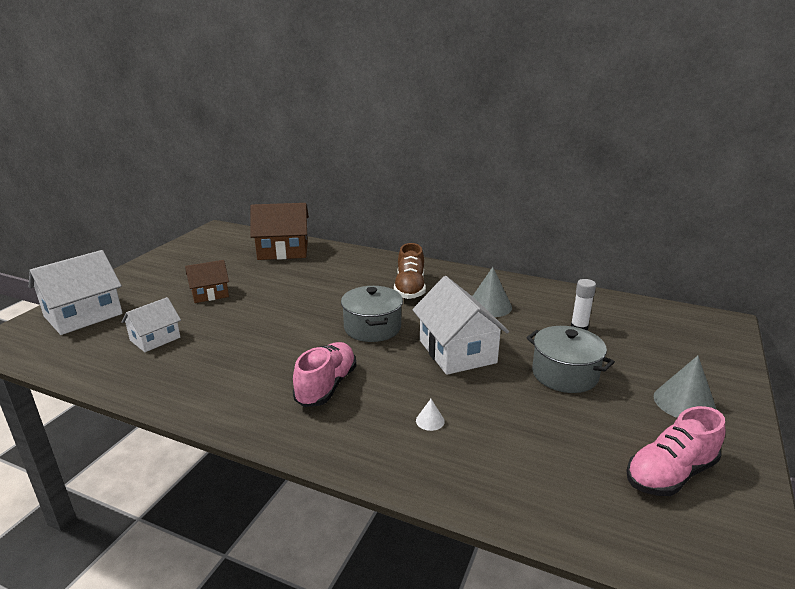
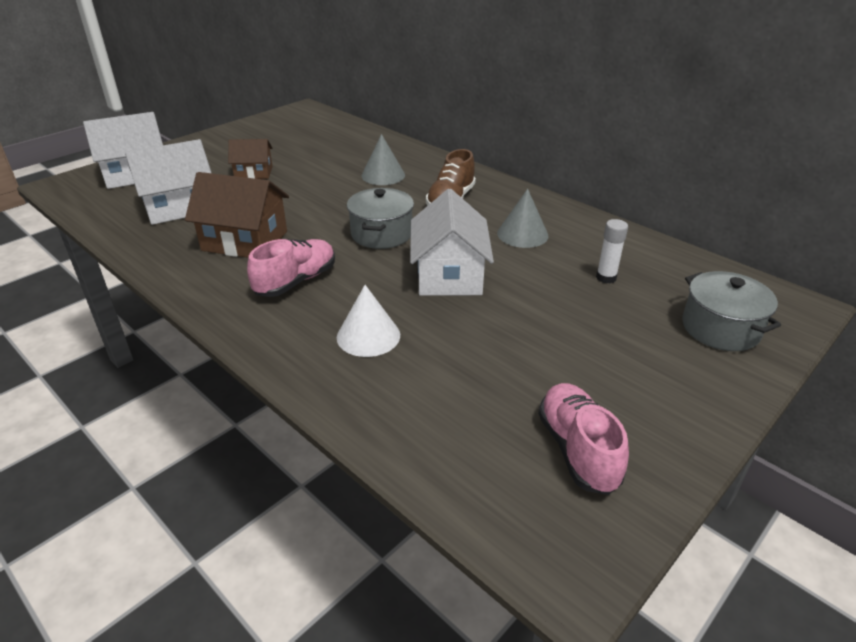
camera: 20 degrees right, 10 degrees up
white house [121,297,181,352] -> white house [125,139,211,225], size x1.67
brown house [250,203,309,260] -> brown house moved to [185,172,289,258]
white cone [416,399,445,431] -> white cone [337,285,400,357], size x2.10
grey pot [526,326,615,393] -> grey pot moved to [682,271,781,351]
pink shoe [626,406,725,496] -> pink shoe turned 90 degrees clockwise [538,383,629,495]
grey cone [654,356,716,418] -> grey cone moved to [361,134,405,185]

